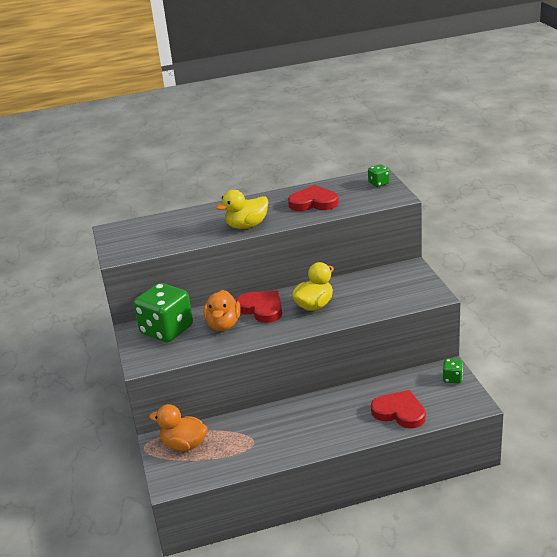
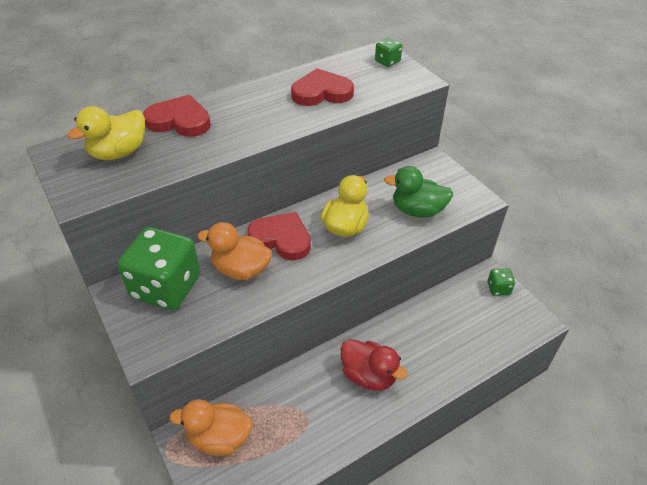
camera: 20 degrees left, 15 degrees up
orange duck [204,290,241,331] -> orange duck turned 120 degrees clockwise [198,222,272,280]
yellow duck [216,190,268,229] -> yellow duck moved to [67,106,145,160]
red heart [371,390,426,428] -> red heart moved to [143,95,211,137]
none -> red duck [341,339,408,391]
none -> green duck [384,166,453,218]

